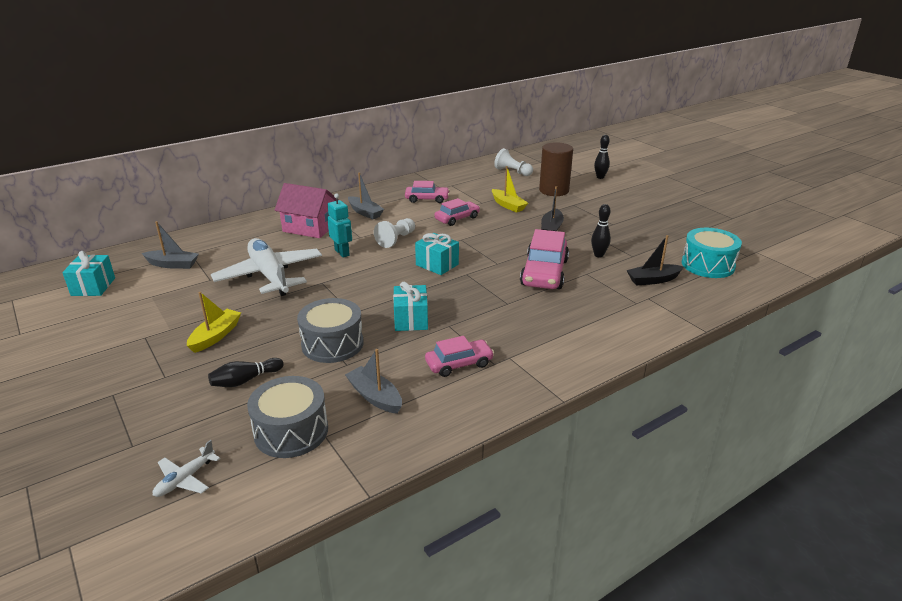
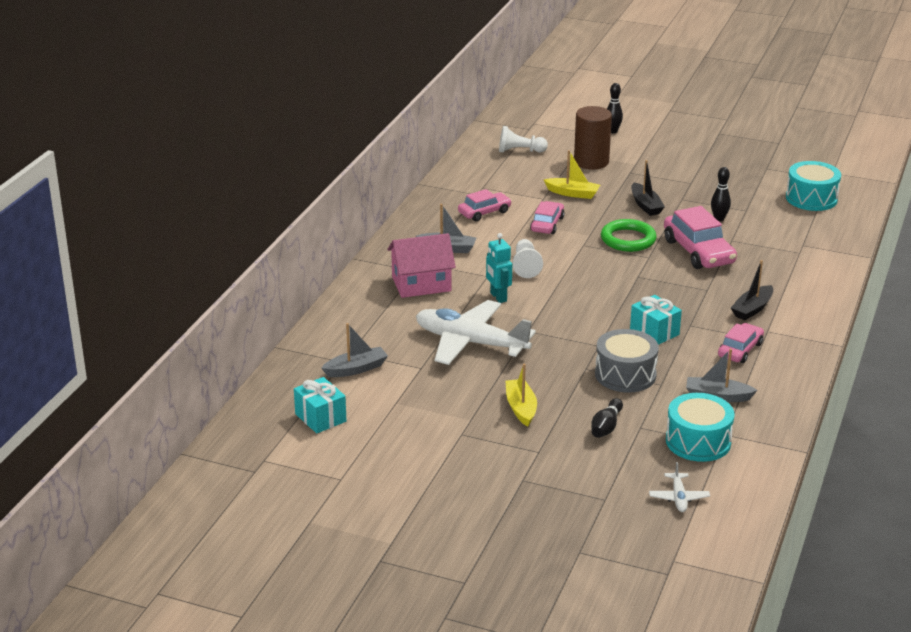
camera: 35 degrees left, 0 degrees up
grey drum [247,376,328,458] -> turquoise drum [666,393,735,462]
turquoise robot [327,194,352,258] -> turquoise robot turned 135 degrees counterclockwise [486,233,512,303]
turquoise gift [415,233,459,275] -> none
black boat [626,235,684,286] -> black boat moved to [731,260,773,320]
none -> green ring [601,219,657,252]

